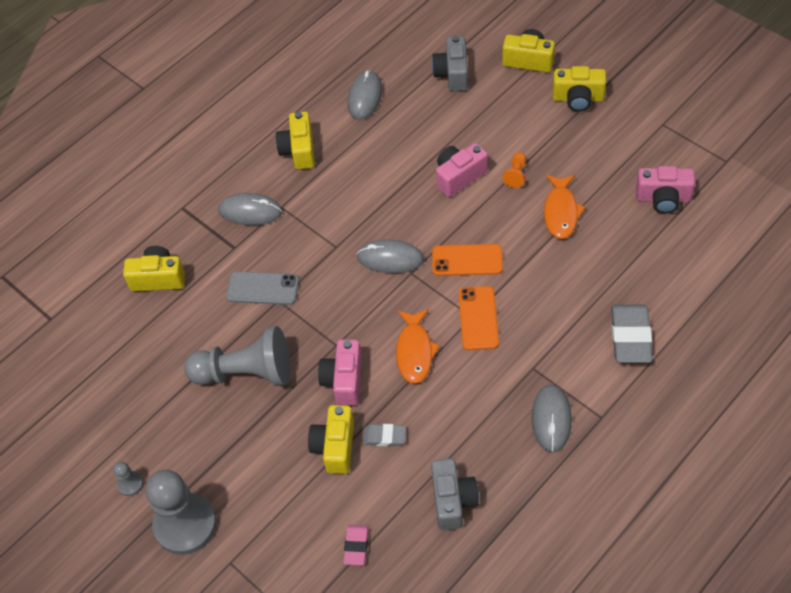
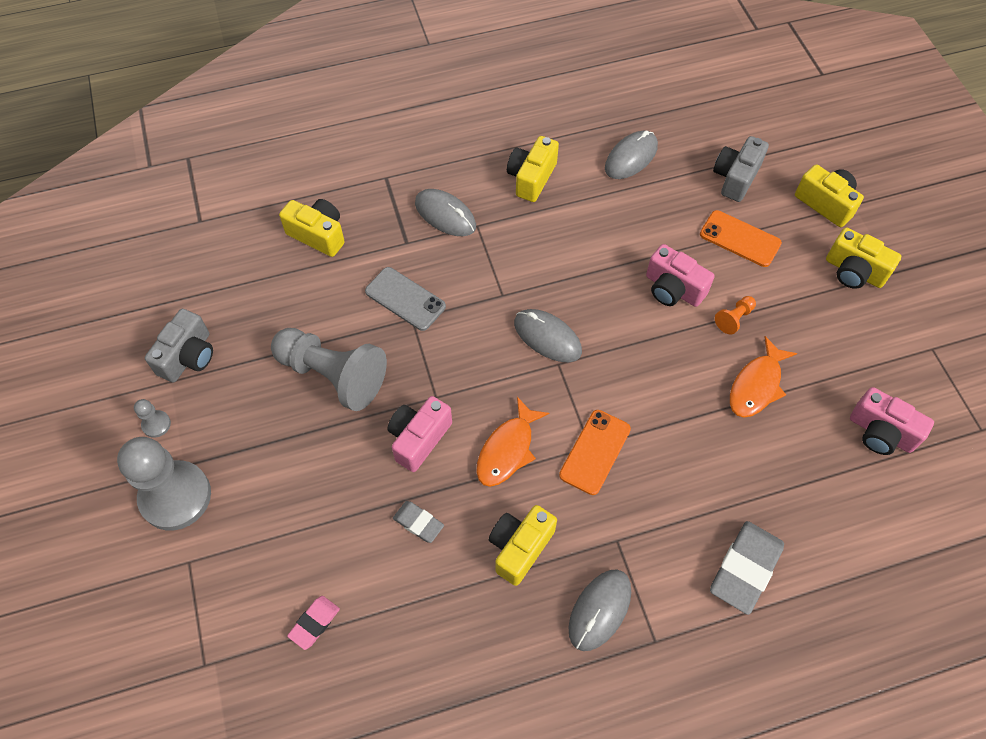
camera: 25 degrees right, 5 degrees up
yellow camera [308,405,354,474] -> yellow camera moved to [489,505,557,586]
grey camera [431,458,479,530] -> grey camera moved to [145,309,213,383]
orange phone [432,244,503,276] -> orange phone moved to [700,210,782,267]
pink camera [436,143,488,197] -> pink camera turned 135 degrees counterclockwise [646,244,714,307]

